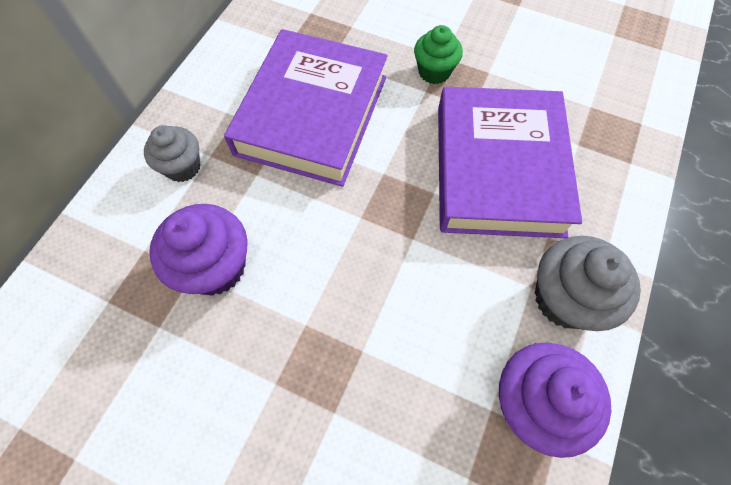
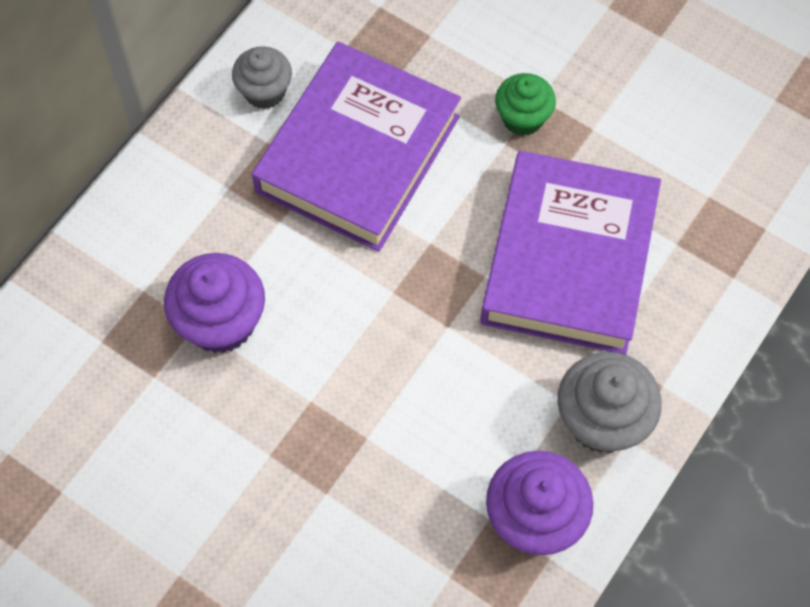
camera: 10 degrees right, 0 degrees up
grey cupcake [144,125,200,182] -> grey cupcake moved to [232,46,292,109]

